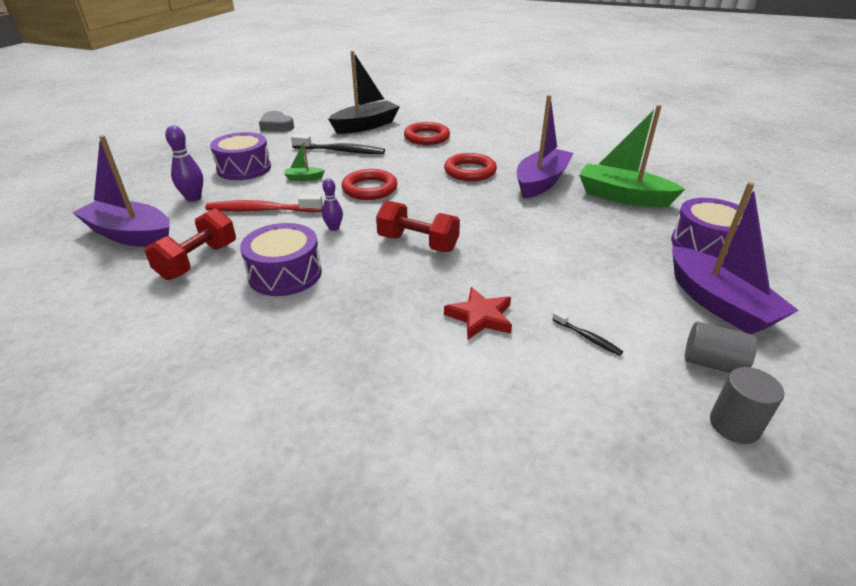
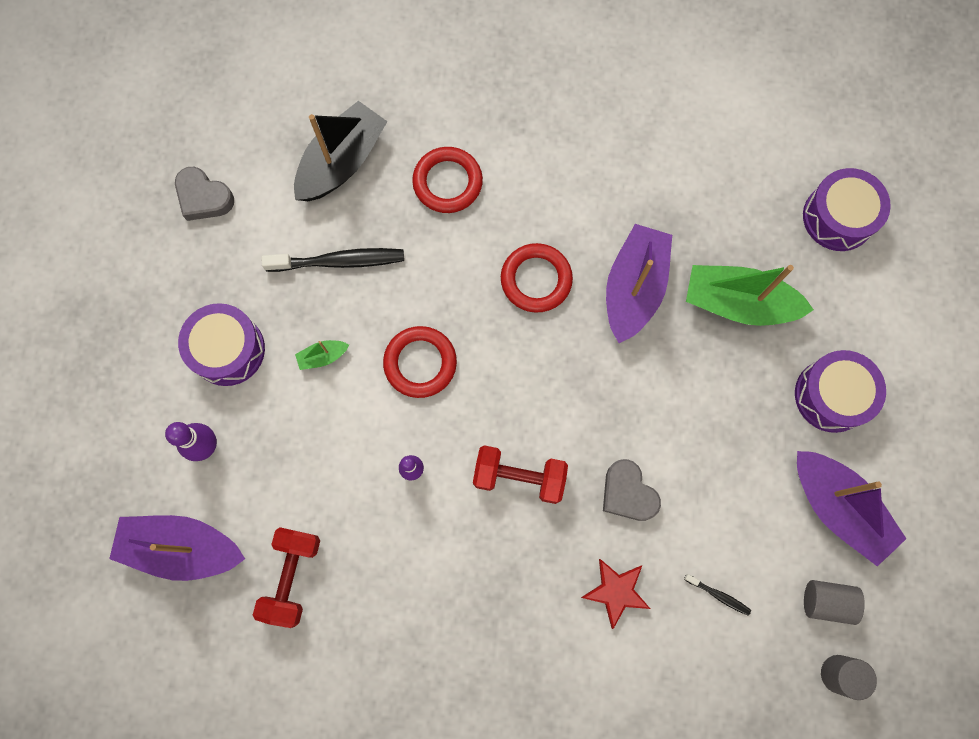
camera: 15 degrees left, 40 degrees up
red toothbrush [205,195,323,212] -> none
purple drum [240,223,322,296] -> purple drum moved to [803,168,891,251]
none -> grey heart [603,459,661,521]

